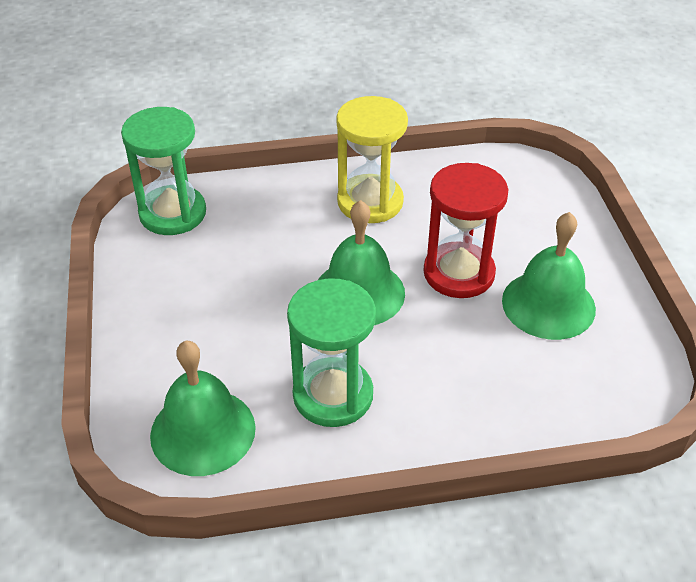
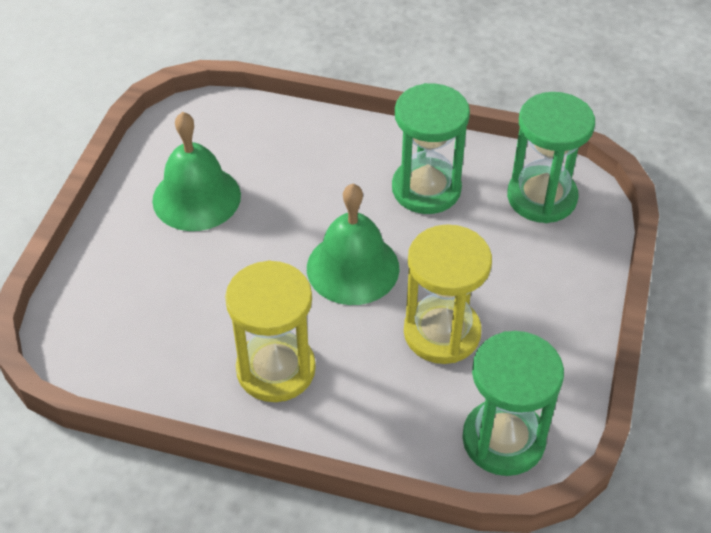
camera: 155 degrees left, 5 degrees up
green bell [150,341,256,476] -> green hourglass [507,92,595,223]
red hourglass [423,163,508,298] -> none
none -> yellow hourglass [404,224,492,364]

